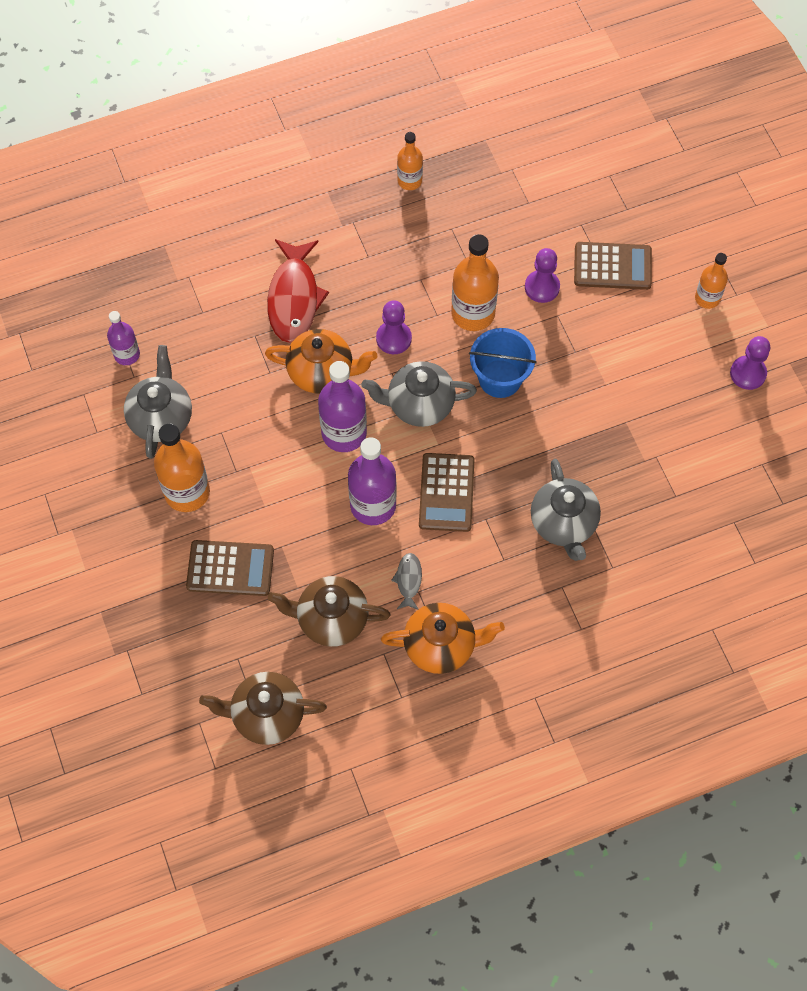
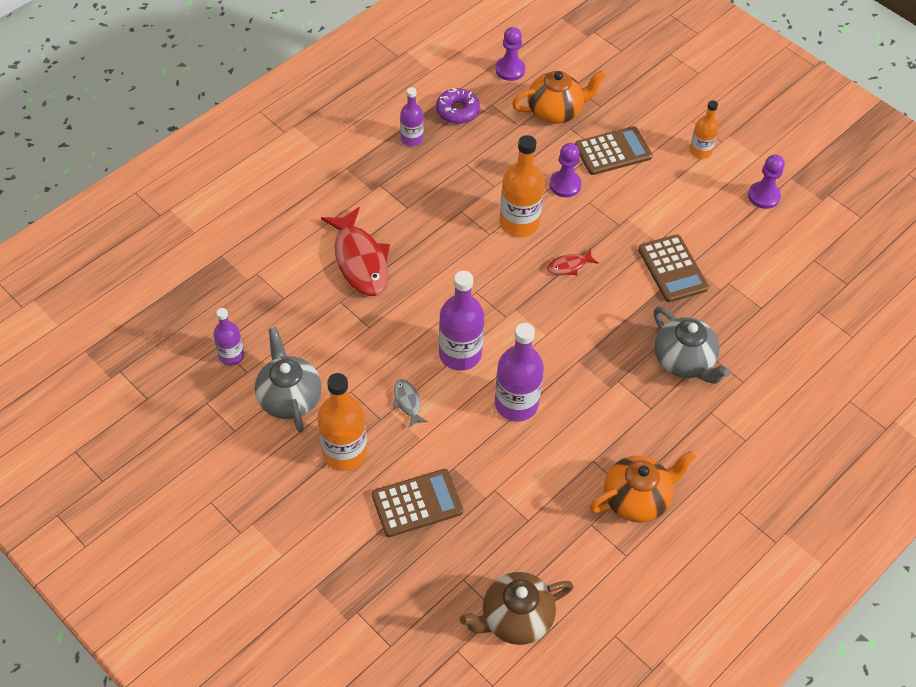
camera: 25 degrees left, 10 degrees down
orange teapot [265,329,377,393] -> orange teapot moved to [512,70,606,124]
brown teapot [268,576,391,647] -> none
grey teapot [362,361,477,427] -> none
purple pawn [376,300,412,354] -> purple pawn moved to [496,27,525,81]
grey fish [391,553,422,610] -> grey fish moved to [393,379,428,428]
orange bottle [397,132,423,190] -> purple bottle [400,87,424,146]
brown calculator [419,453,475,532] -> brown calculator moved to [638,234,709,302]
blue bucket [469,328,537,398] -> red fish [547,249,599,275]
none -> purple donut [436,88,480,124]

